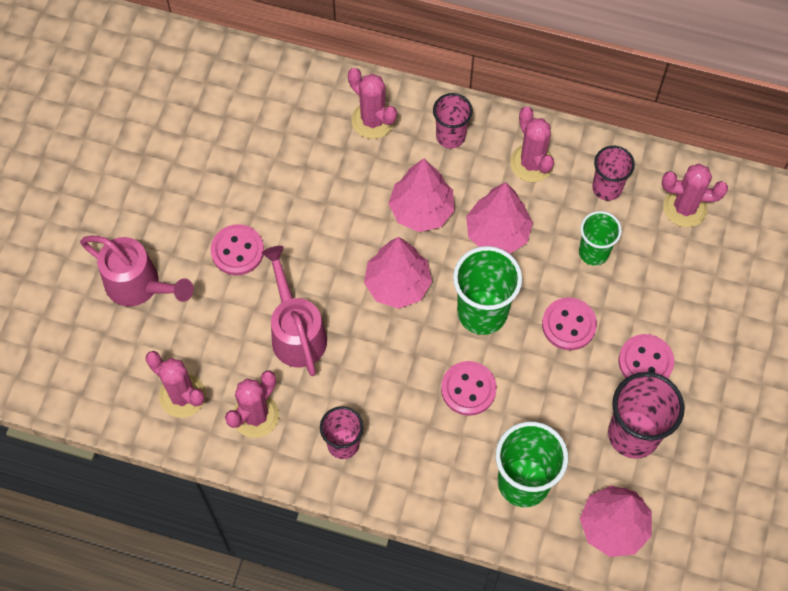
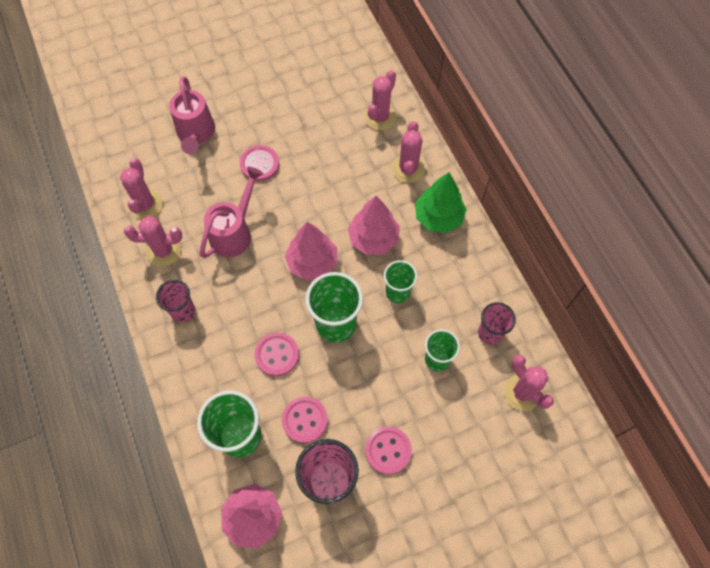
camera: 50 degrees right, 0 degrees up
pink cup [433,93,473,149] -> green tree [415,172,467,233]
pink tree [466,182,533,254] -> green cup [384,260,417,303]
pink cactus [510,107,554,182] -> pink cactus moved to [364,70,397,131]
pink button [542,297,597,350] -> pink button moved to [282,397,328,443]

